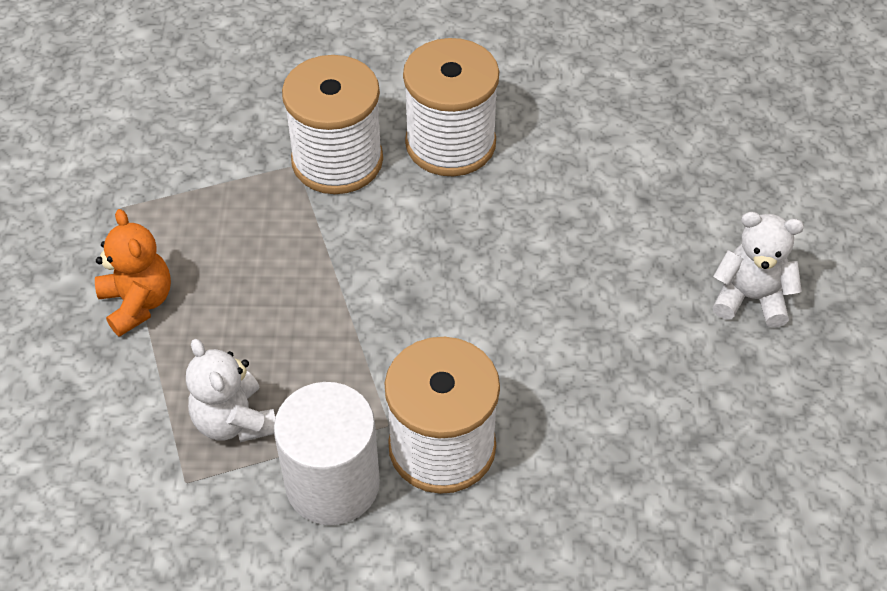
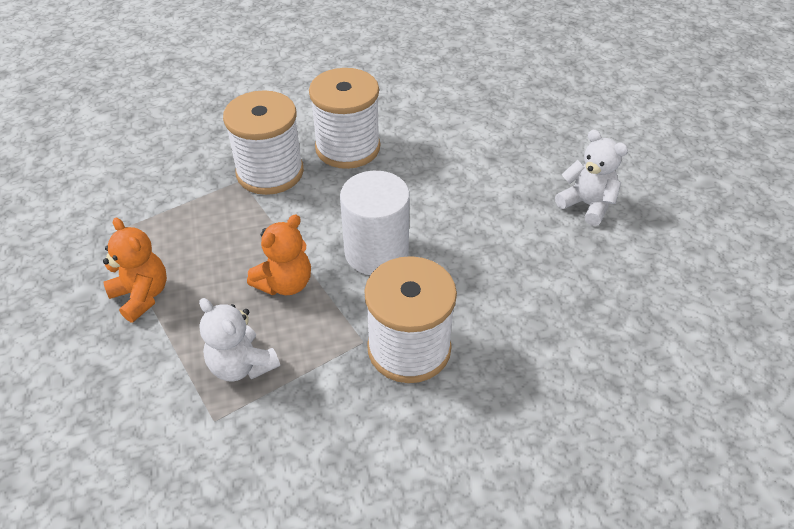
camera: 15 degrees left, 5 degrees down
white cylinder [274,382,380,525] -> white cylinder moved to [340,171,410,275]
white teddy bear [713,212,804,328] -> white teddy bear turned 45 degrees clockwise [555,130,628,226]
none -> orange teddy bear [247,214,311,295]

